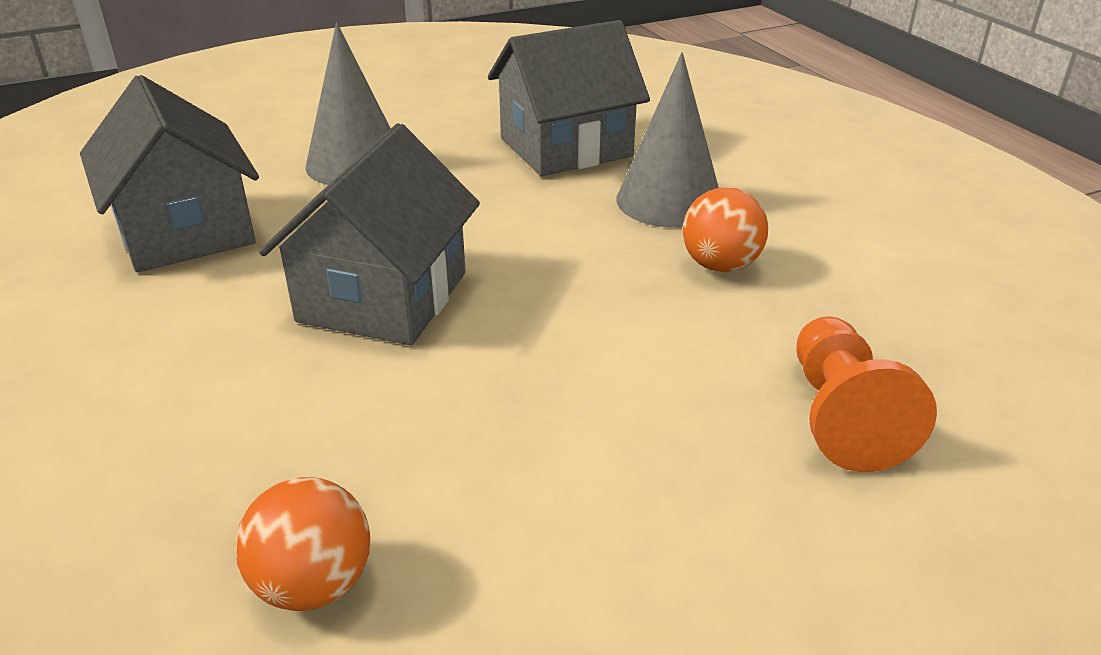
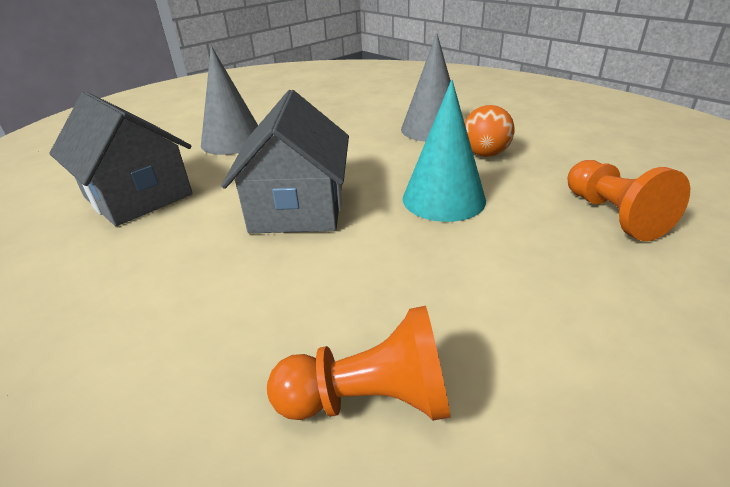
camera: 15 degrees left, 0 degrees up
orange ball [235,477,370,611] -> orange pawn [267,306,451,421]
grey house [488,20,650,176] -> none
none -> turquoise cone [403,80,486,222]

